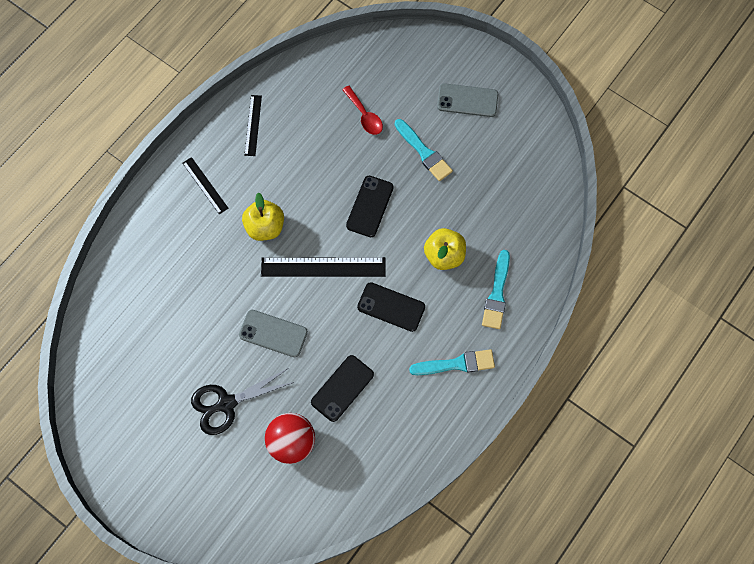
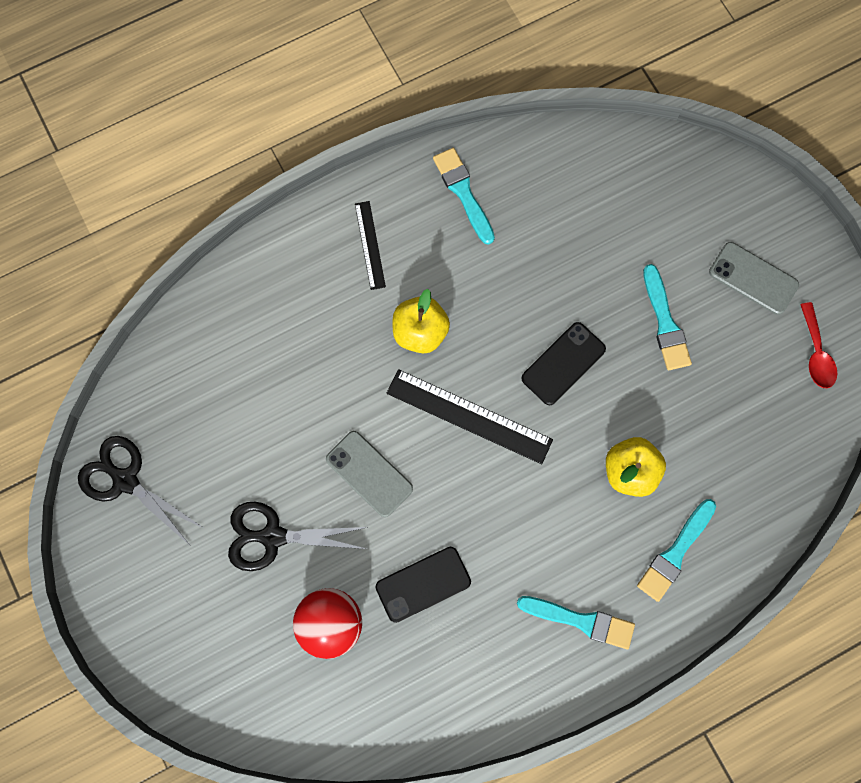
camera: 25 degrees right, 5 degrees up
black ruler [244,95,262,156] -> turquoise brush [433,148,495,245]
red spoon [342,86,383,135] -> red spoon moved to [800,302,837,388]
black phone [357,282,425,332] -> none
none -> black scissors [78,436,205,545]

